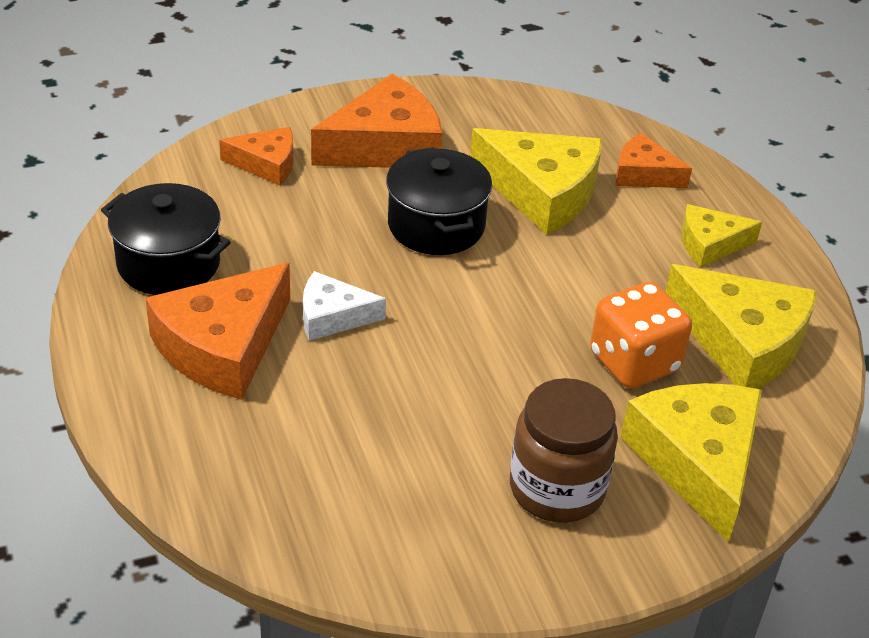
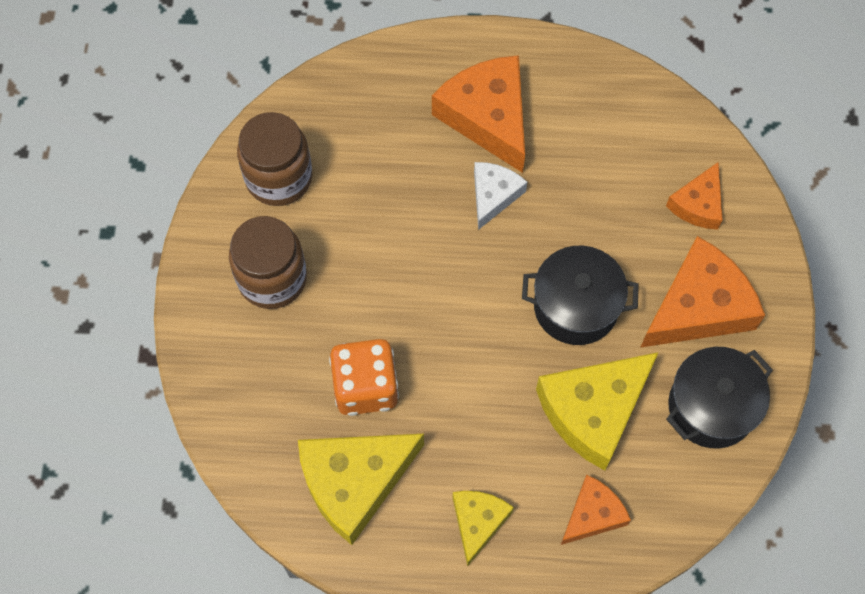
camera: 115 degrees right, 25 degrees up
black pot [101,183,231,295] -> black pot moved to [666,347,773,448]
orange cheese [311,74,443,168] -> orange cheese turned 120 degrees counterclockwise [640,236,765,348]
yellow cheese [620,383,762,542] -> none
none -> brown jar [237,112,312,206]

